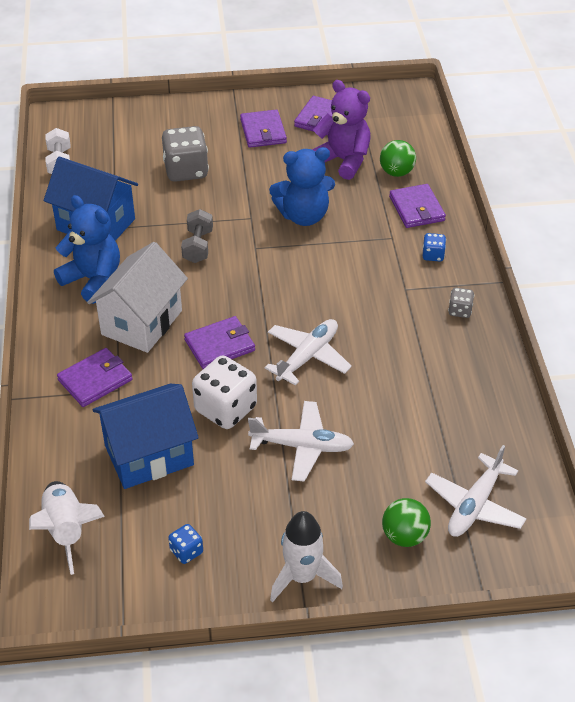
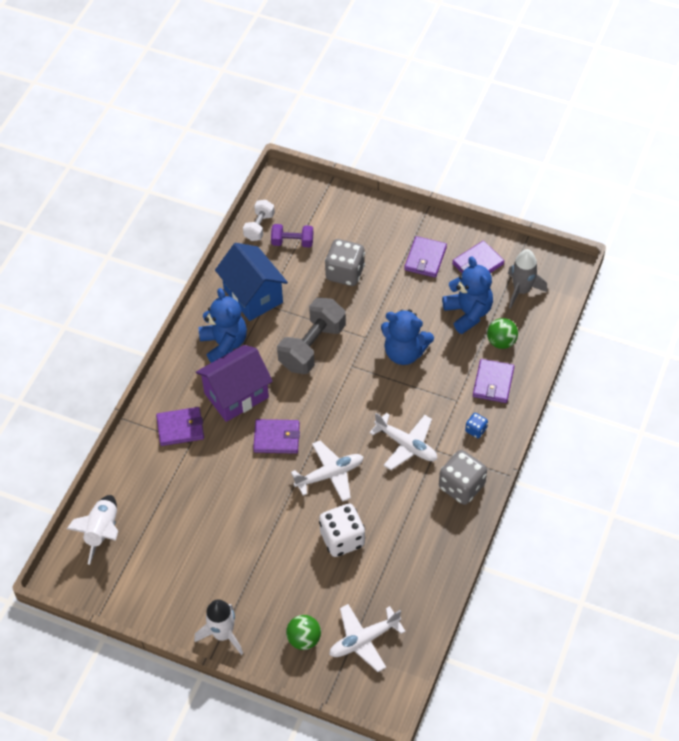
camera: 30 degrees right, 10 degrees up
white house [87,242,188,353] -> purple house [196,345,273,422]
blue house [92,384,199,489] -> none
blue dice [168,524,203,564] -> none
grey dumbbell [181,209,213,263] -> grey dumbbell [277,297,346,374], size x1.79
white dice [192,356,257,429] -> white dice moved to [319,503,365,557]
white plane [248,401,354,482] -> white plane moved to [369,413,437,470]
purple teddy bear [312,80,371,180] -> blue teddy bear [442,257,493,334]
grey dice [448,288,474,318] -> grey dice [439,450,487,505], size x2.05
none -> purple dumbbell [271,224,313,248]
none -> grey rocket [508,249,547,309]

